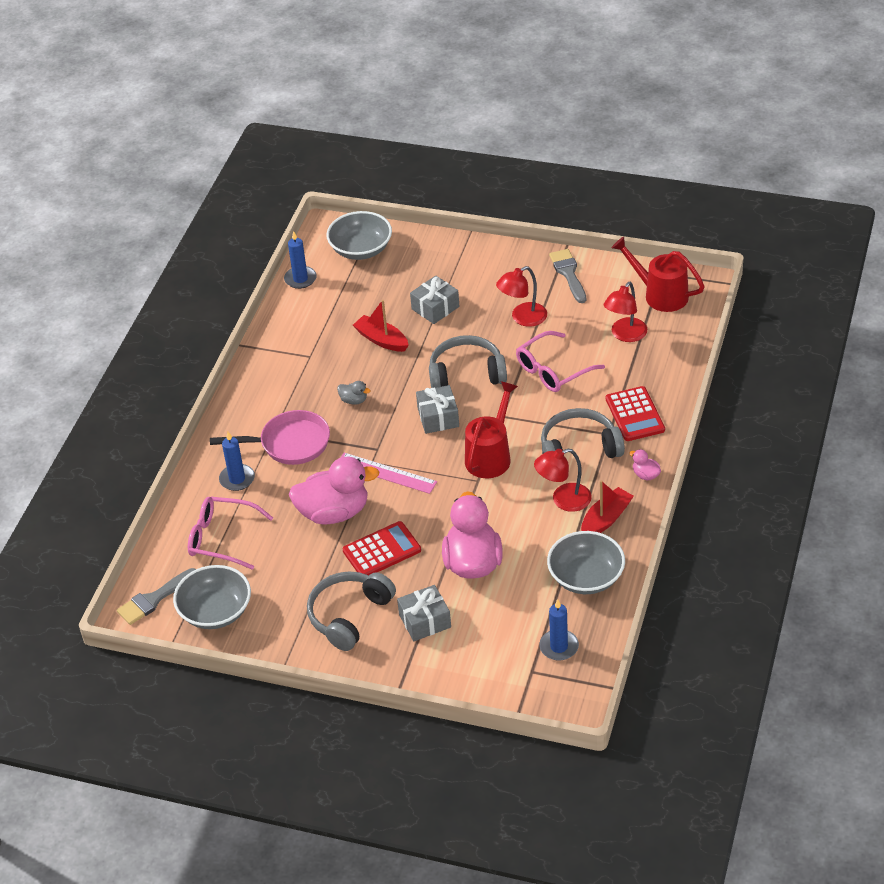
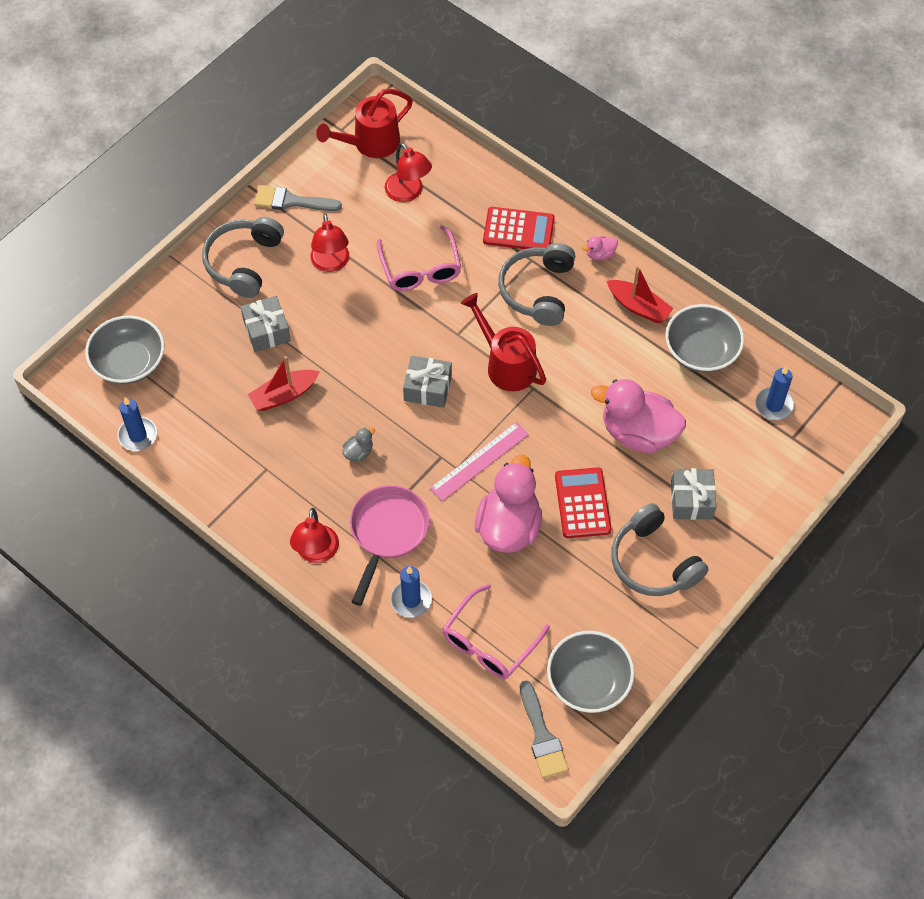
camera: 70 degrees left, 15 degrees up
grey headphones [429,335,507,388] -> grey headphones moved to [202,217,284,298]
red lamp [534,449,592,512] -> red lamp moved to [290,508,339,563]
red boat [581,480,634,533] -> red boat turned 150 degrees clockwise [607,266,674,324]

